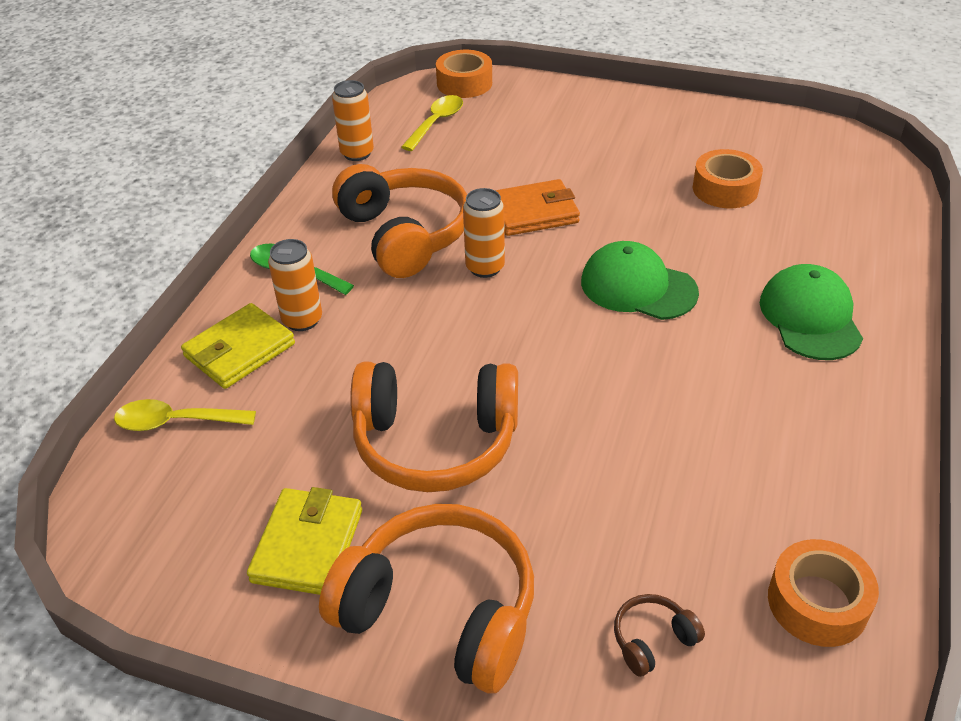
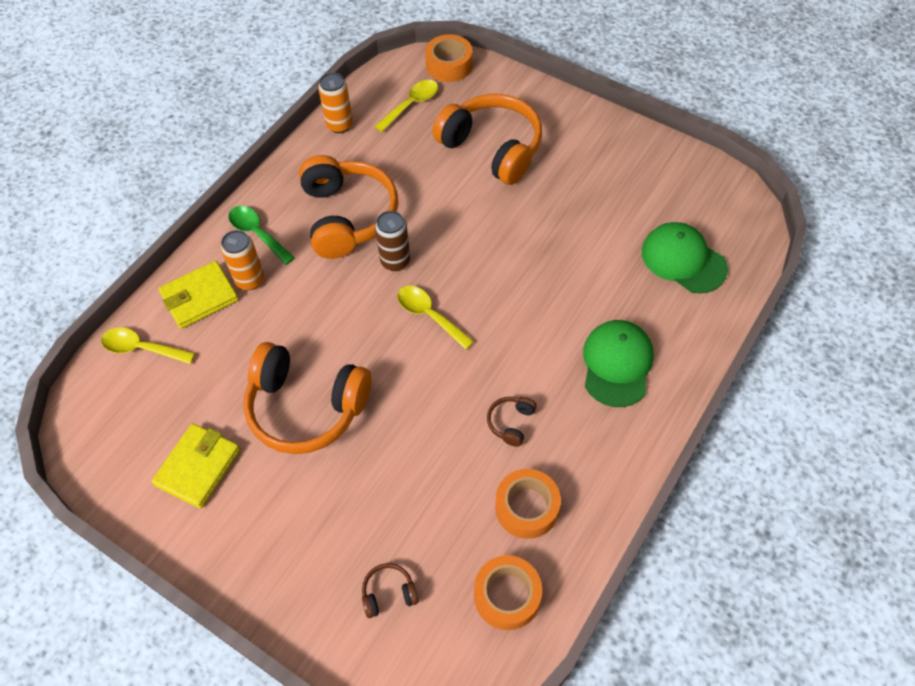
camera: 15 degrees right, 15 degrees up
orange headphones [319,504,534,693] -> orange headphones moved to [432,94,542,185]
orange can [463,188,505,278] -> brown can [375,211,410,271]
orange wallet [495,179,580,236] -> none
green cap [581,241,699,320] -> green cap moved to [642,222,728,294]
orange tape [693,149,763,208] -> orange tape moved to [495,469,561,539]
none -> yellow spoon [397,286,474,350]
none -> brown headphones [487,397,537,447]

